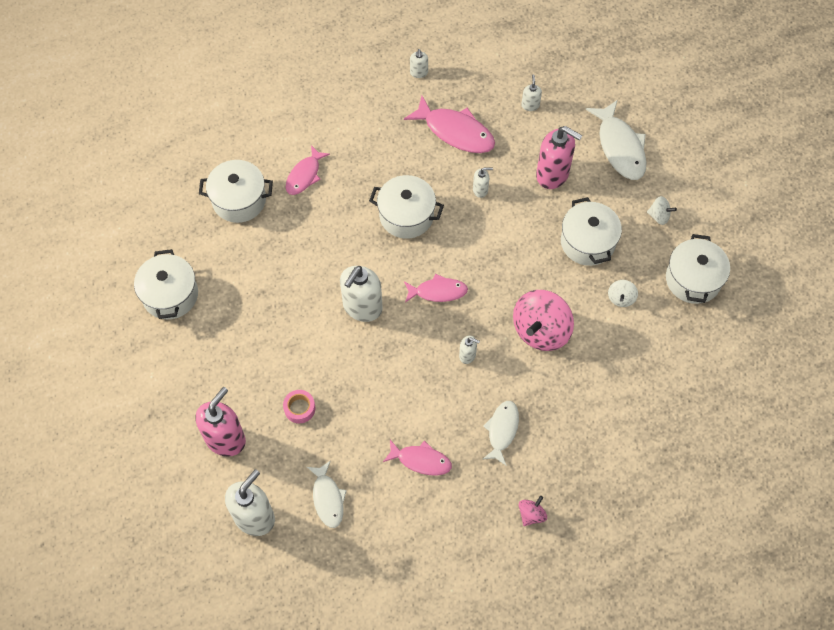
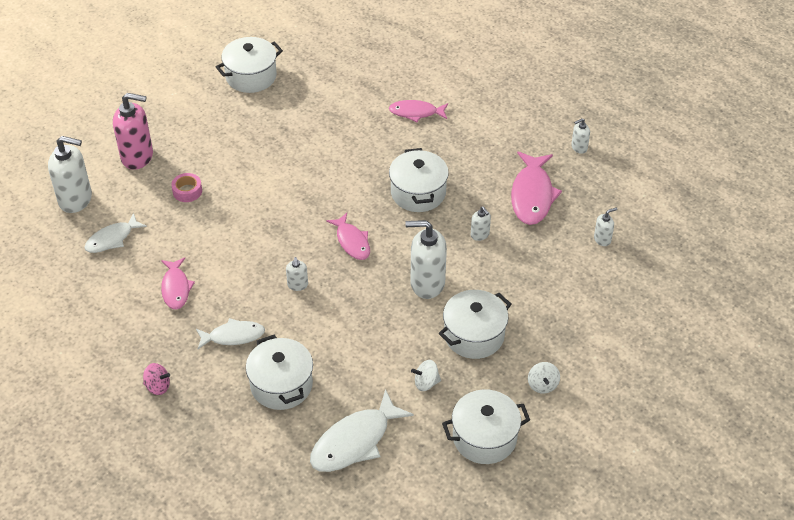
camera: 65 degrees right, 15 degrees down
white pot [199,160,273,223] -> white pot moved to [246,335,313,410]
white soap dispenser [340,266,383,322] -> white soap dispenser moved to [405,220,447,299]
pink spinning top [513,290,574,351] -> none
pink soap dispenser [536,126,583,189] -> none
white fish [586,100,647,180] -> white fish moved to [310,389,414,472]

